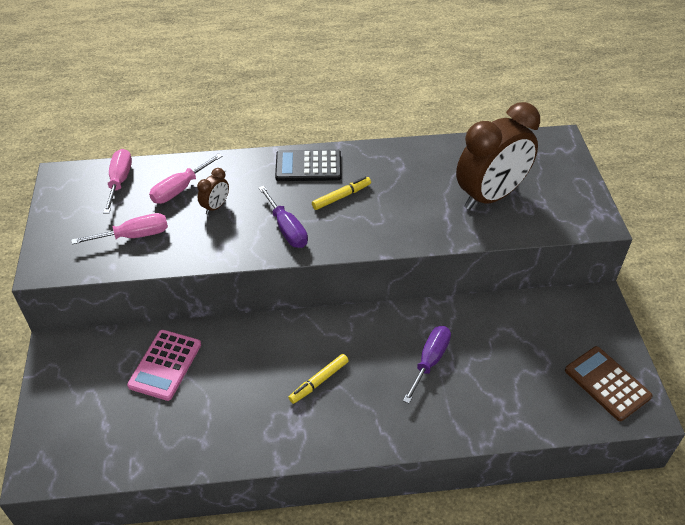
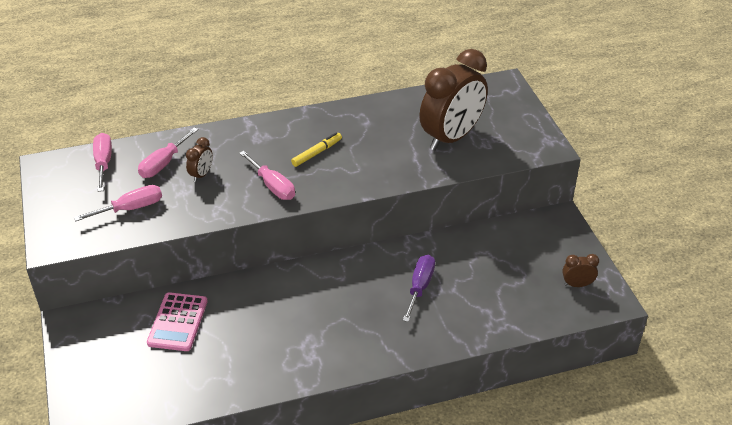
camera: 10 degrees left, 5 degrees down
purple screwdriver [258,186,308,248] -> pink screwdriver [239,151,295,200]
black calculator [275,149,341,181] -> none
yellow marker [288,354,349,404] -> none
brown calculator [565,346,652,421] -> brown clock [562,254,599,287]

